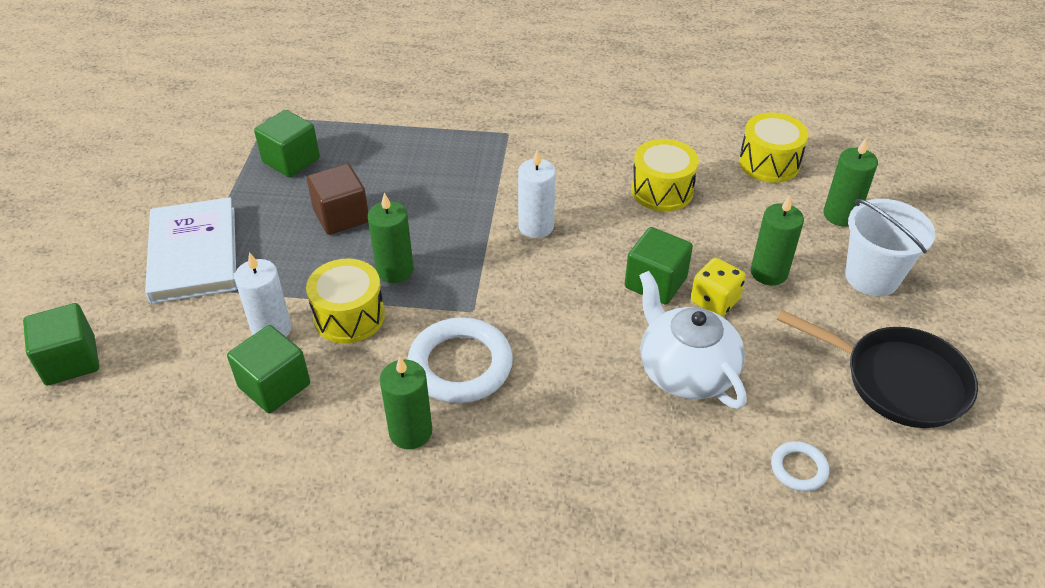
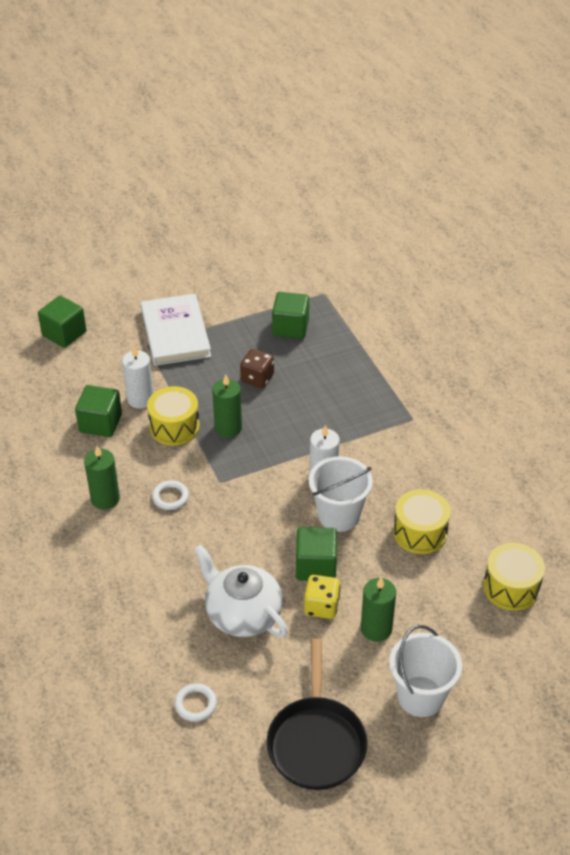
camera: 60 degrees right, 0 degrees up
white book [145,197,237,304] -> white book turned 60 degrees counterclockwise [141,294,211,366]
brown cube [307,164,369,235] -> brown dice [240,349,274,388]
white ring [407,317,513,403] -> white ring [152,480,189,510], size x0.50
white teapot [639,271,747,409] -> white teapot turned 75 degrees counterclockwise [194,544,288,637]
green candle [823,138,878,226] -> none
none -> white bucket [309,456,373,532]

